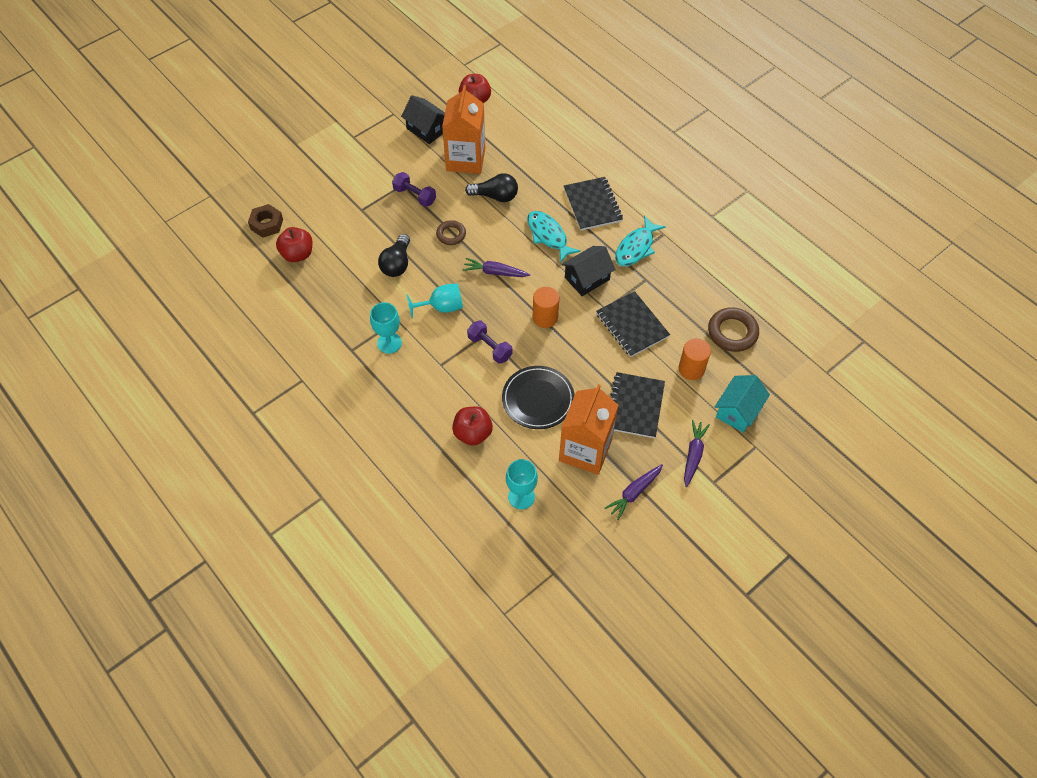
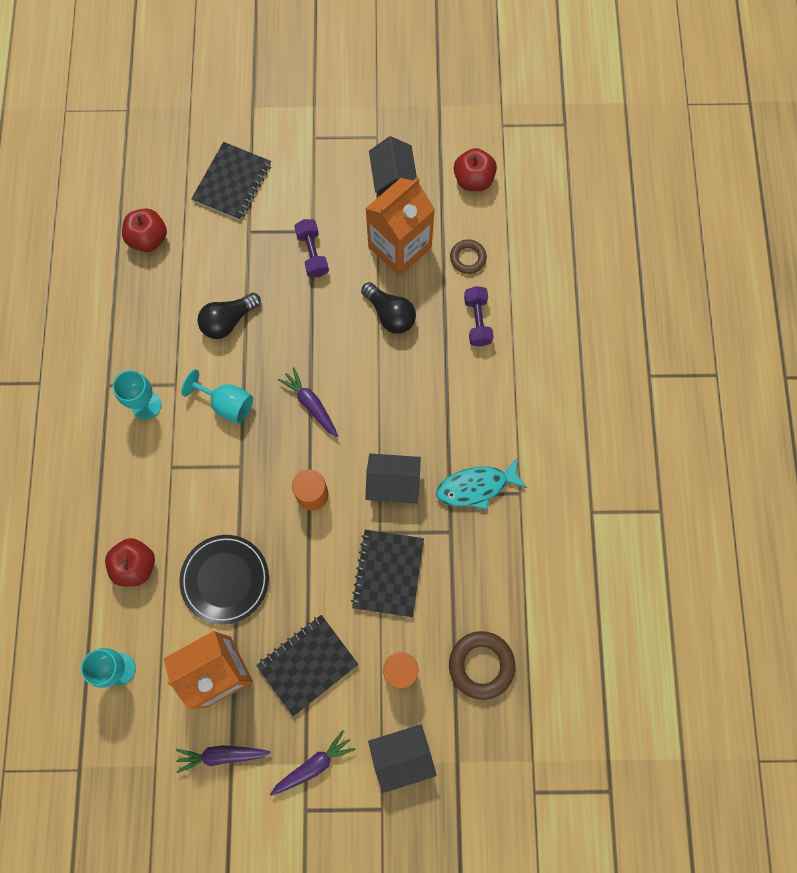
camera: 40 degrees right, 15 degrees up
brown nut [248,204,283,238] -> none
brown ring [436,220,466,245] -> brown ring moved to [450,239,487,274]
purple dumbbell [467,321,512,364] -> purple dumbbell moved to [464,286,493,347]
turquoise fish [527,211,581,263] -> none
black notebook [564,177,623,230] -> black notebook moved to [191,142,271,220]
turquoise house [715,375,770,432] -> black house [368,724,437,793]

